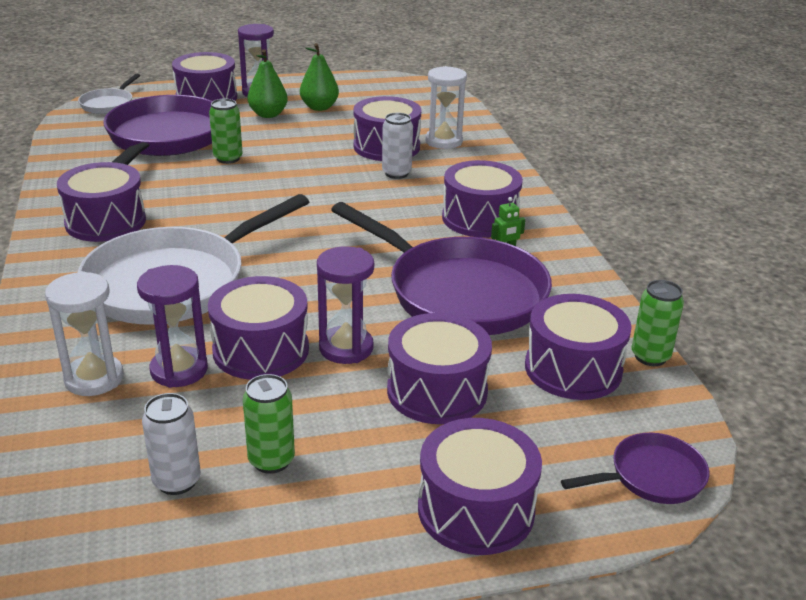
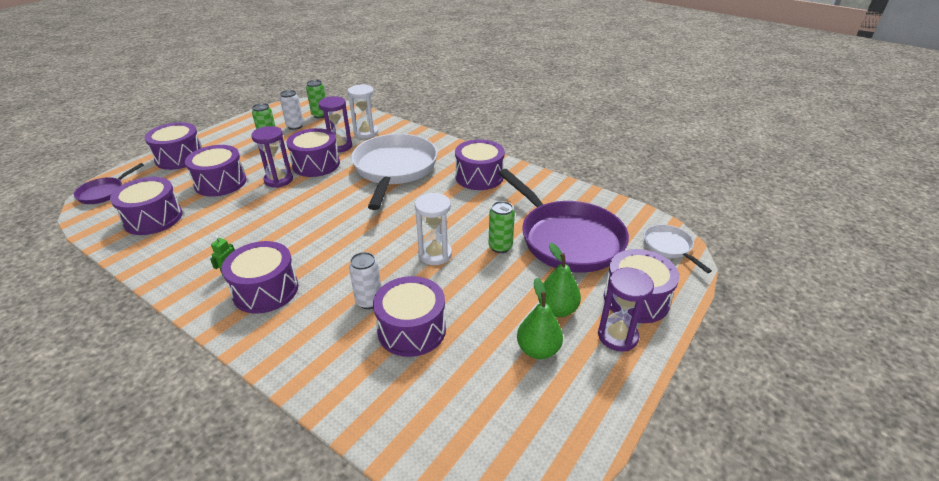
camera: 140 degrees right, 5 degrees up
purple pan [331,202,552,335] -> none
white hourglass [425,66,467,149] -> white hourglass moved to [415,193,452,265]
green can [632,280,684,366] -> green can moved to [306,80,326,118]

